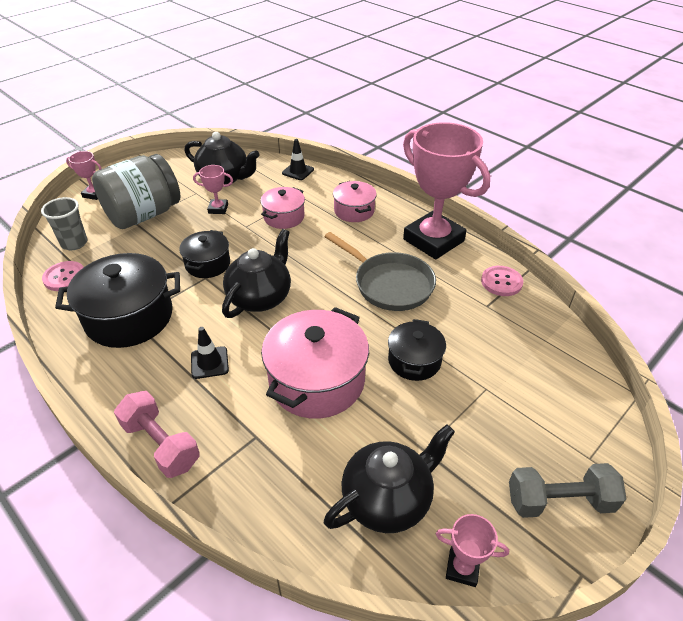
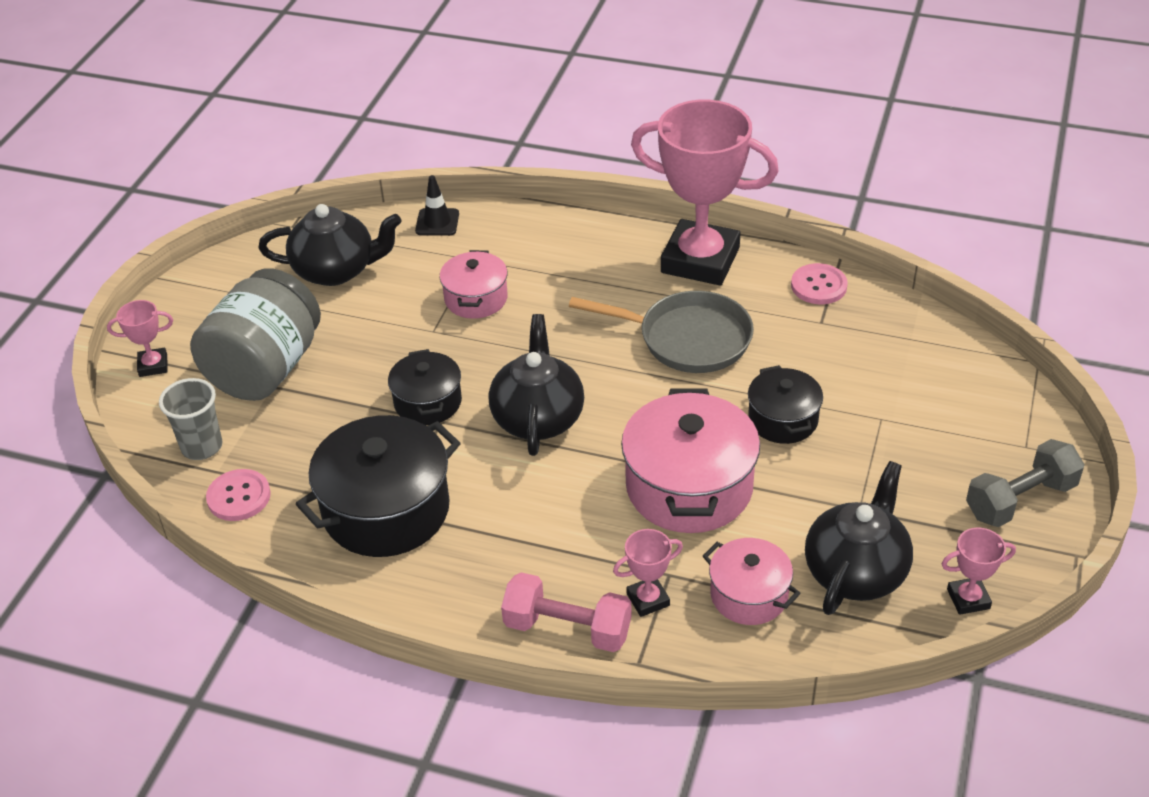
camera: 25 degrees left, 0 degrees up
black traffic cone [191,327,229,379] -> none
pink trophy [193,165,233,214] -> pink trophy moved to [613,529,683,617]
pink pot [333,181,377,222] -> pink pot moved to [703,538,800,625]

